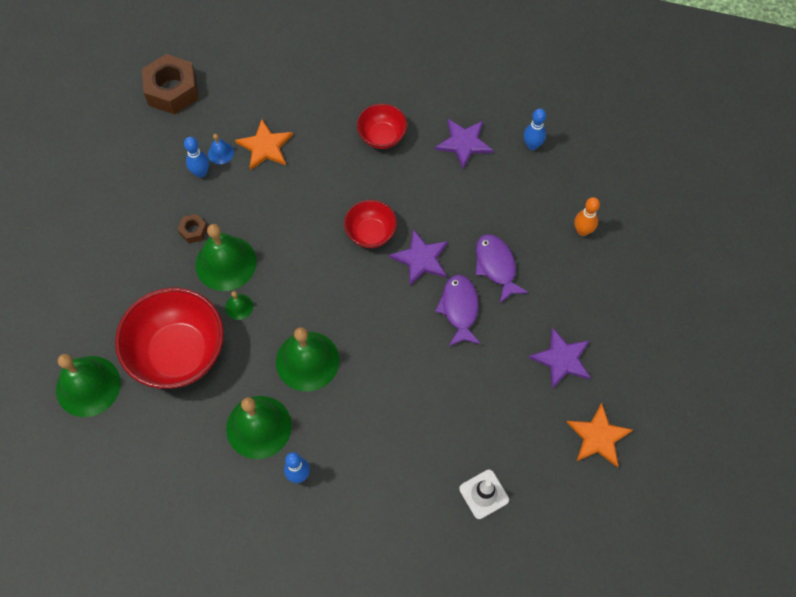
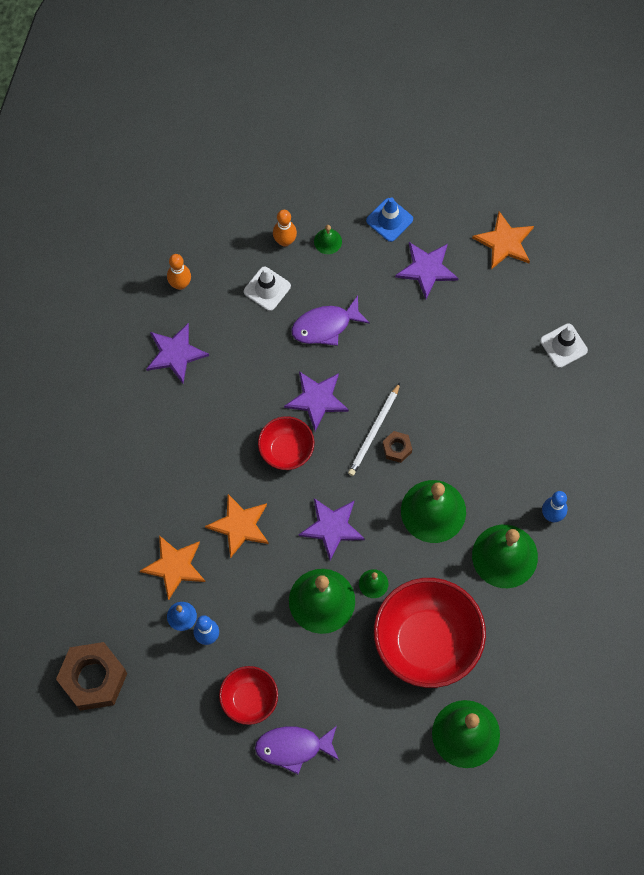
camera: 90 degrees left, 5 degrees up
brown nut [178,214,207,243] -> brown nut moved to [382,431,412,463]
red bowl [357,103,407,149] -> red bowl moved to [219,666,278,725]
purple fish [435,274,481,346] -> purple fish moved to [255,726,339,774]
blue bowling pin [524,108,546,150] -> orange bowling pin [167,254,191,290]
none -> orange star [205,494,269,558]
none -> white traffic cone [244,267,291,311]
none -> purple star [299,498,365,561]
none -> green bell [314,225,342,254]
none -> white pencil [348,383,400,476]
none -> blue traffic cone [366,197,413,242]

